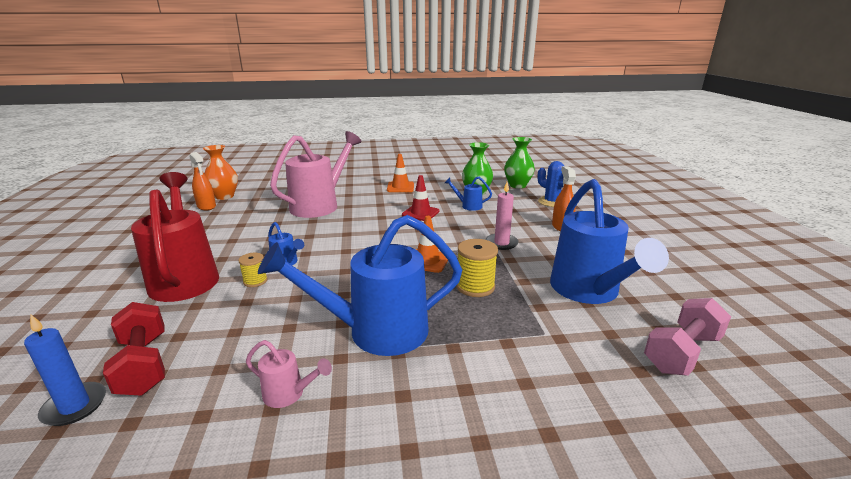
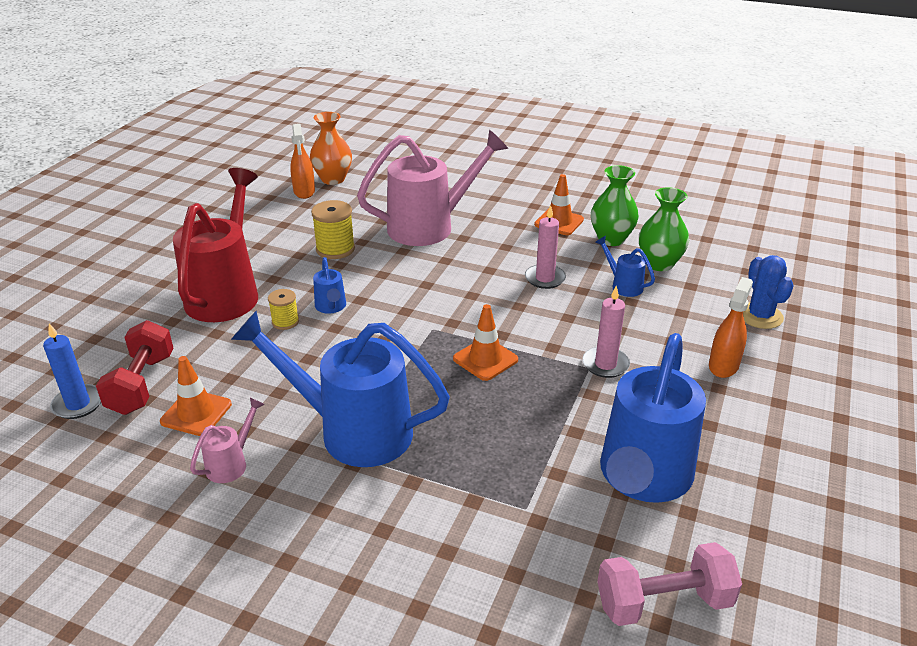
camera: 30 degrees right, 10 degrees up
pink watering can [246,340,332,408] -> pink watering can turned 105 degrees counterclockwise [190,398,265,483]
red traffic cone [402,175,440,221] -> pink candle [525,205,566,289]
yellow spool [456,239,498,297] -> yellow spool moved to [311,200,355,259]
green vase [504,137,535,189] -> green vase moved to [591,165,639,246]
none -> orange traffic cone [160,356,232,436]

